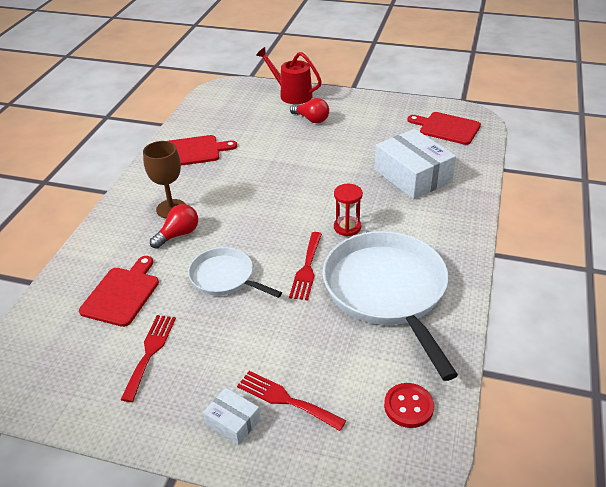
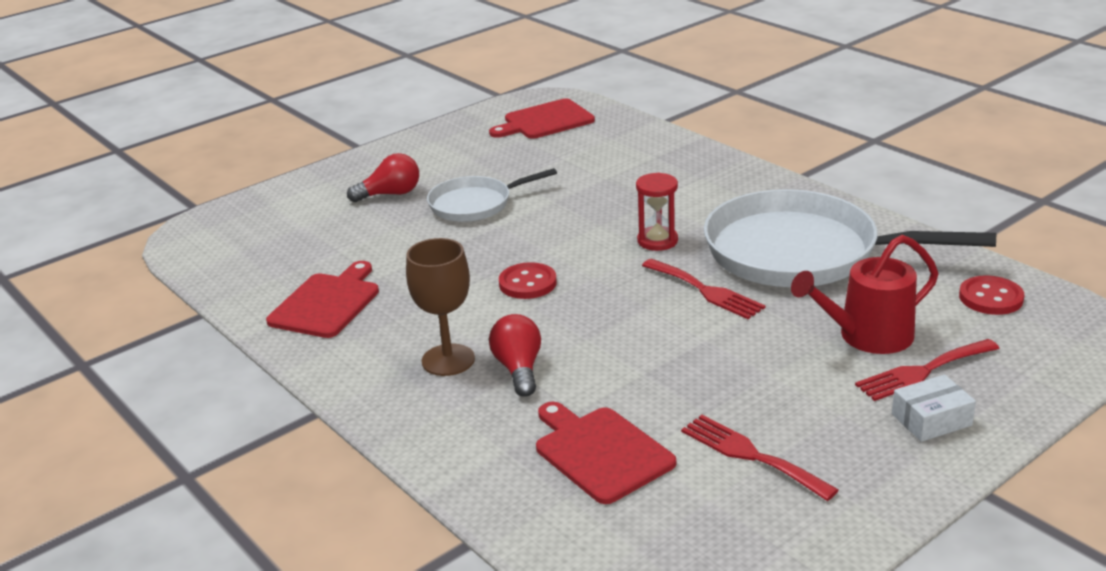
camera: 55 degrees left, 10 degrees down
white pan [188,247,282,298] -> white pan moved to [427,168,557,222]
red watering can [256,47,322,104] -> red watering can moved to [791,235,938,354]
white box [374,129,456,199] -> none
none -> red button [499,262,557,299]

